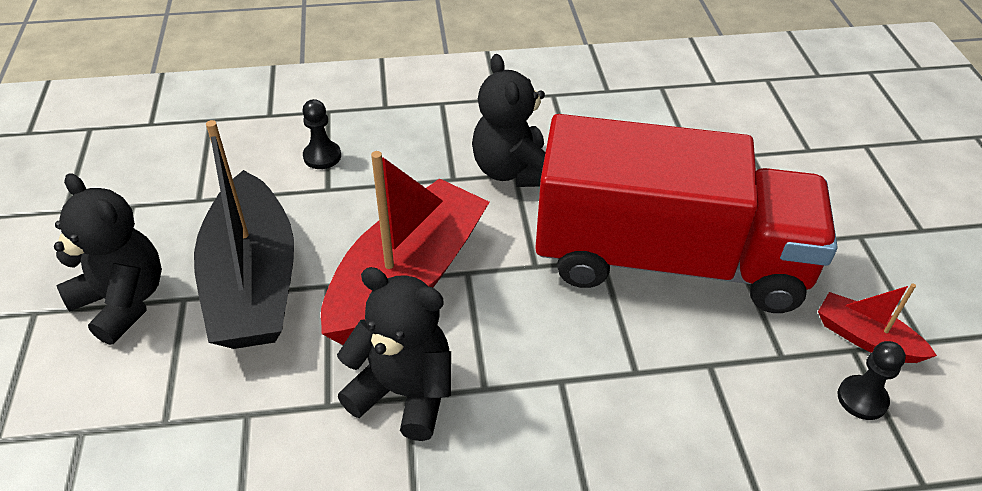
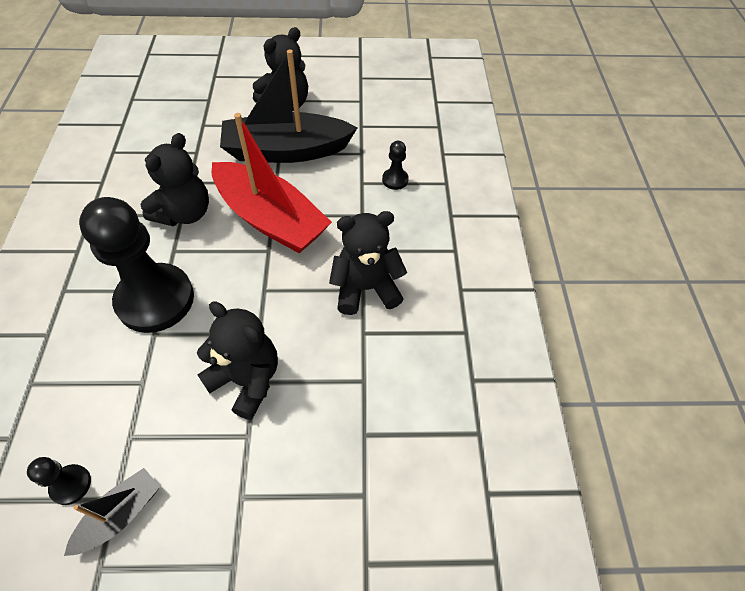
camera: 95 degrees right, 10 degrees up
red truck [535,114,837,313] -> black teddy bear [197,301,278,420]
red boat [818,283,937,363] -> black boat [64,468,160,556]
none -> black pawn [79,197,194,333]

